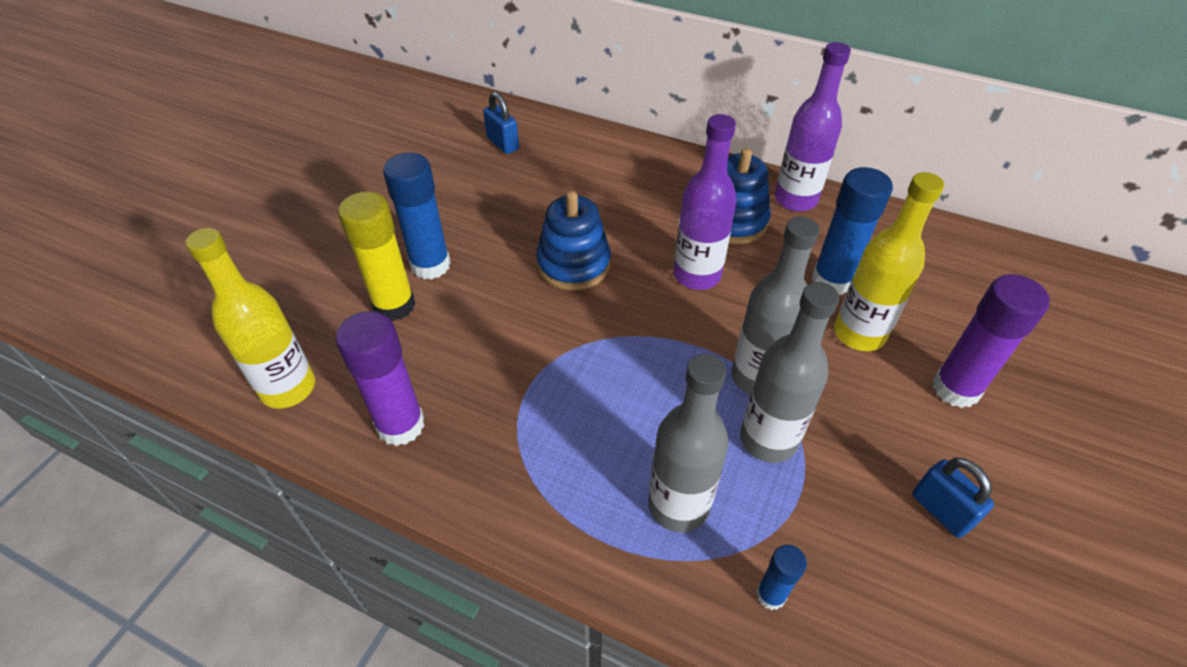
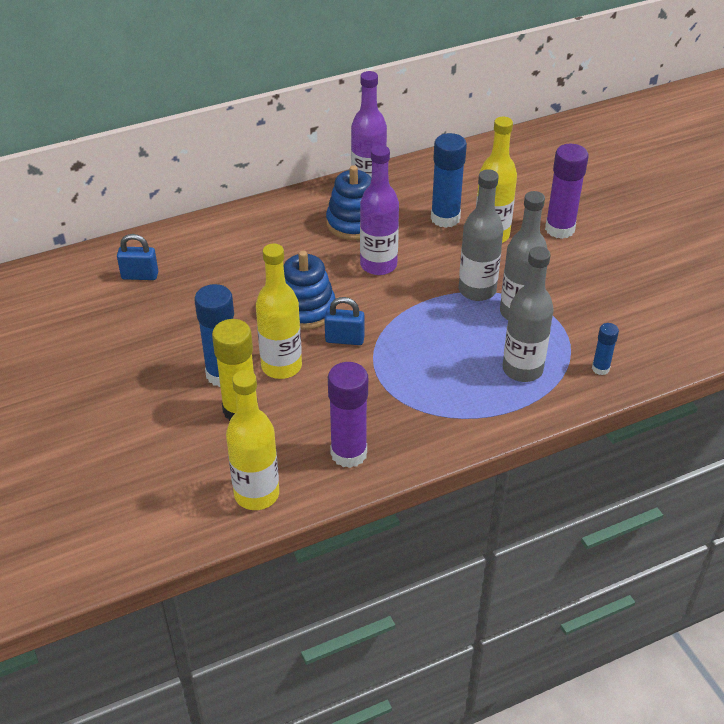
camera: 50 degrees left, 5 degrees down
blue padlock [912,458,994,538] -> blue padlock moved to [325,297,365,345]
none -> yellow bottle [256,244,302,379]

